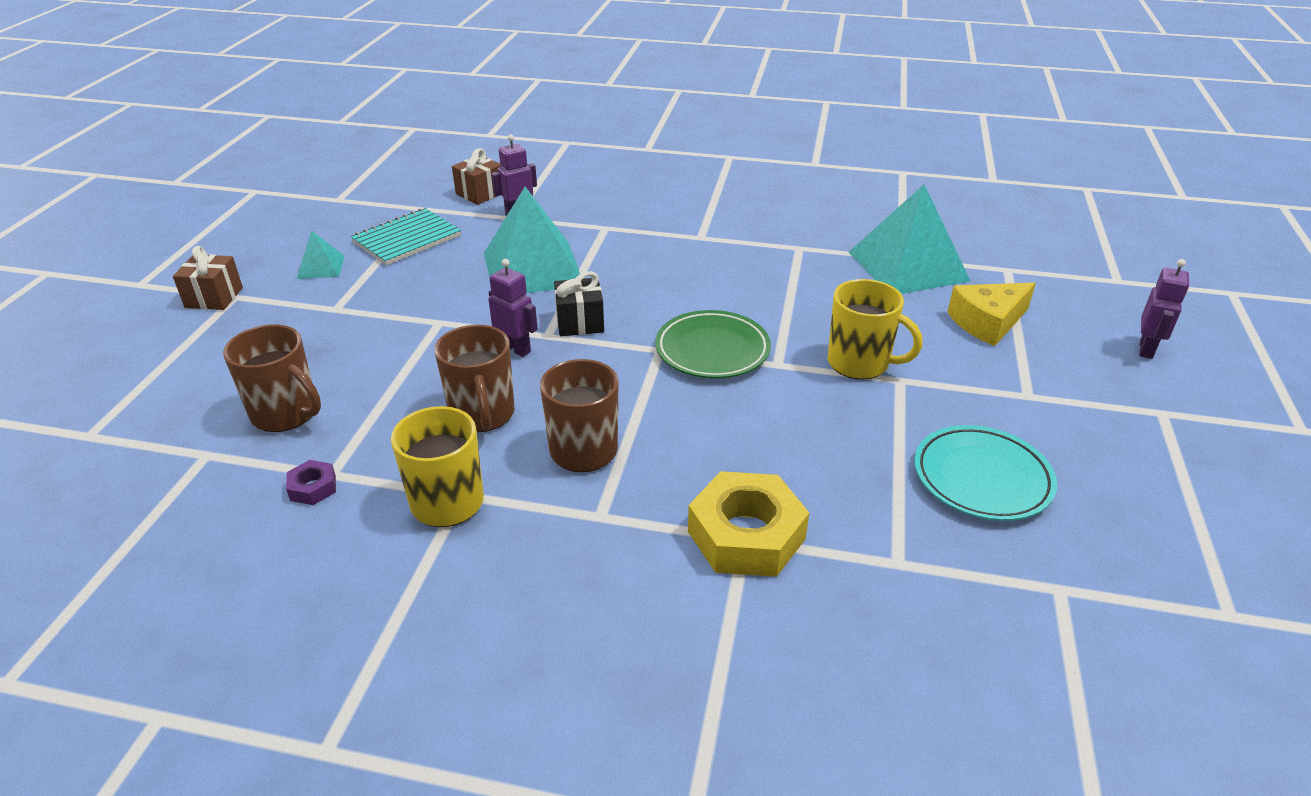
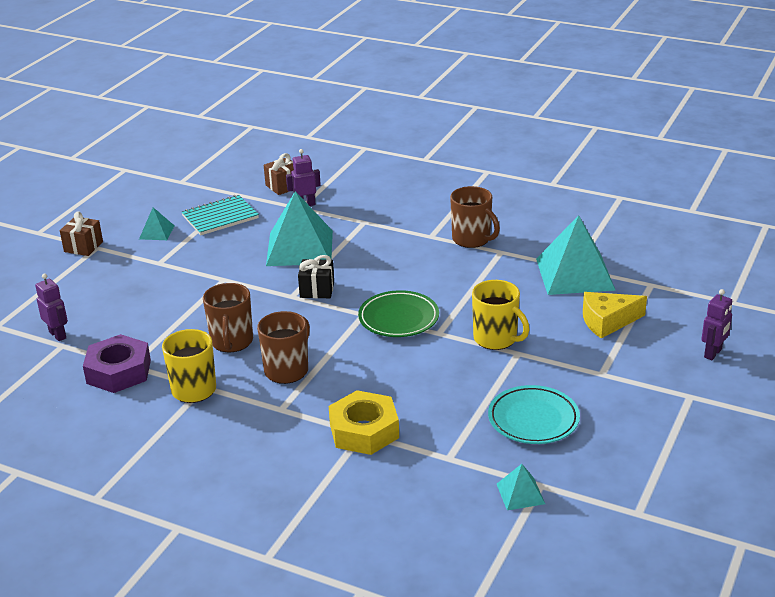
camera: 15 degrees right, 5 degrees down
brown mug [223,325,321,432] -> brown mug moved to [450,186,500,248]
purple nut [286,460,336,505] -> purple nut [83,334,151,393], size x2.21
purple robot [488,259,538,357] -> purple robot moved to [35,274,68,341]
none -> turquoise pyramid [497,464,545,510]

